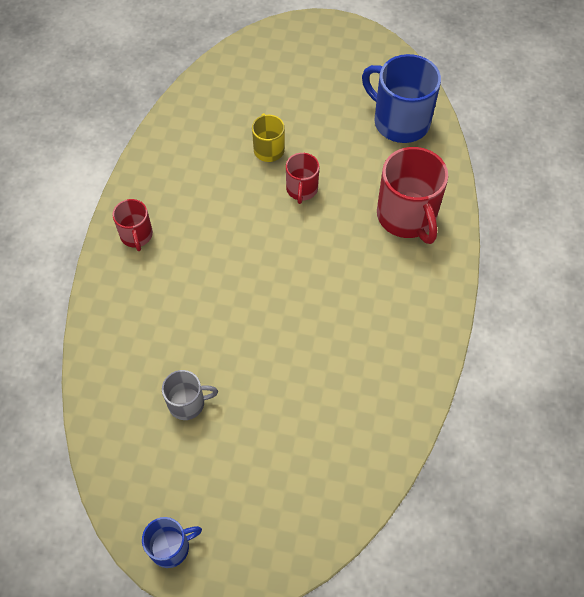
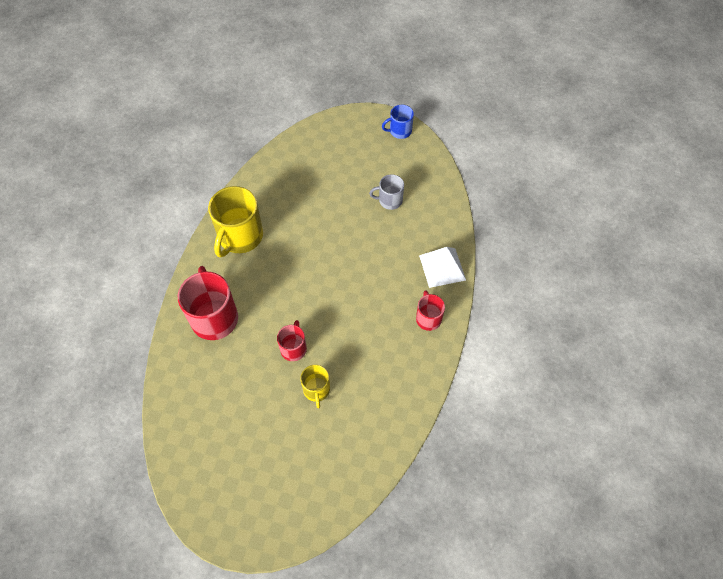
camera: 175 degrees left, 0 degrees up
blue mug [362,54,441,143] -> none
none -> yellow mug [208,186,263,257]
none -> white pyramid [419,247,466,288]

